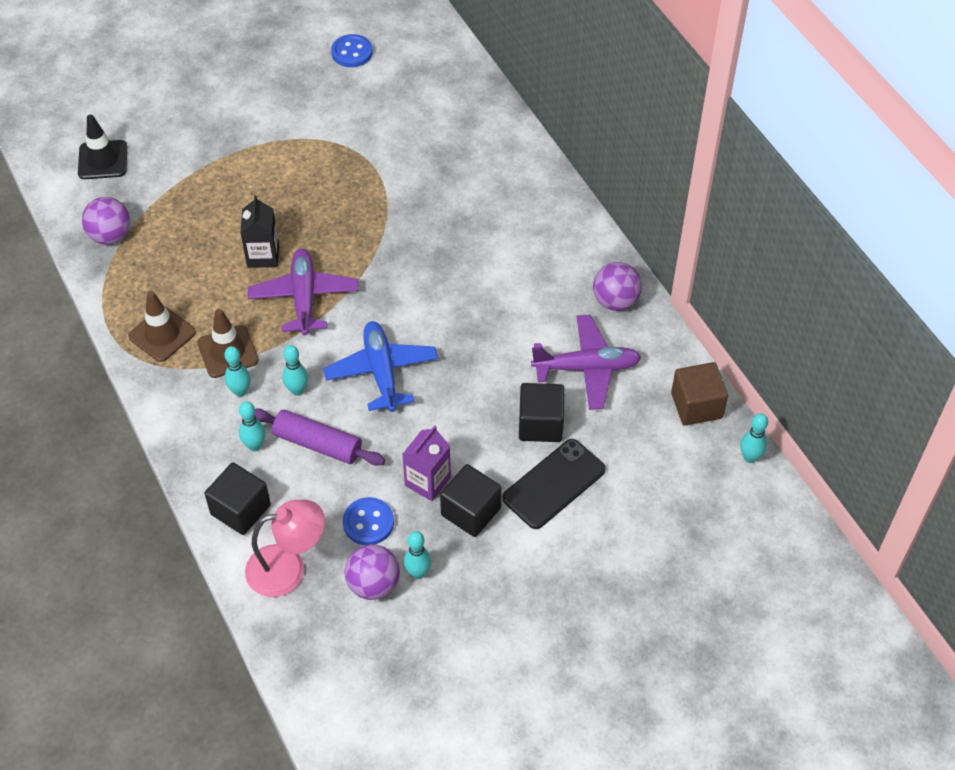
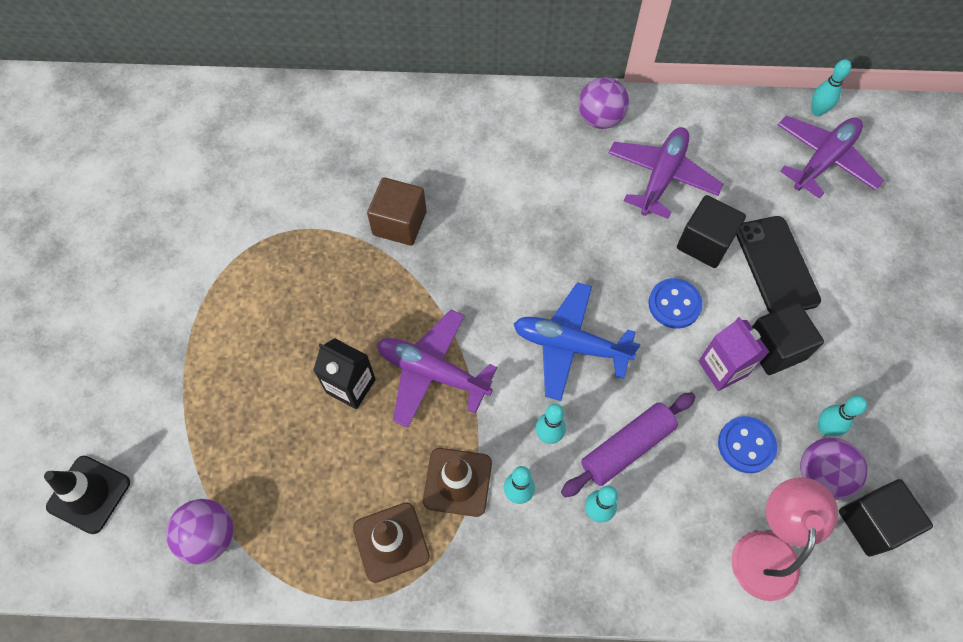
camera: 60 degrees left, 10 degrees up
black cube [205,462,271,535] -> black cube moved to [839,479,933,557]
blue button [331,34,373,67] -> blue button moved to [648,278,703,328]
brown cube [671,362,728,426] -> brown cube moved to [367,177,427,246]
none -> purple plane [778,116,884,198]

